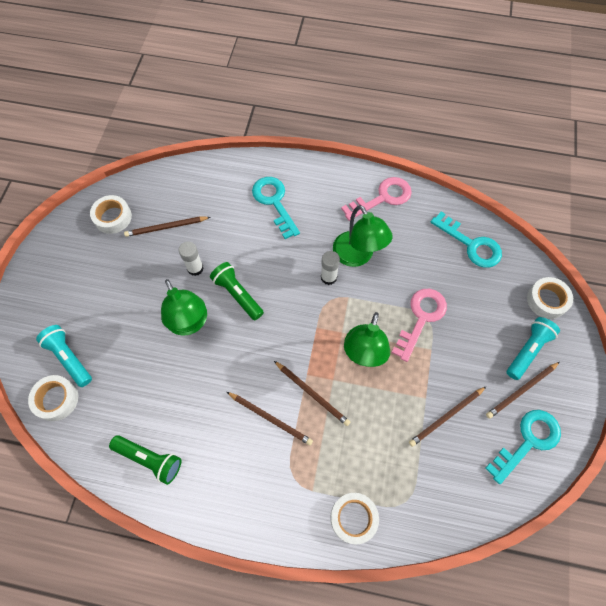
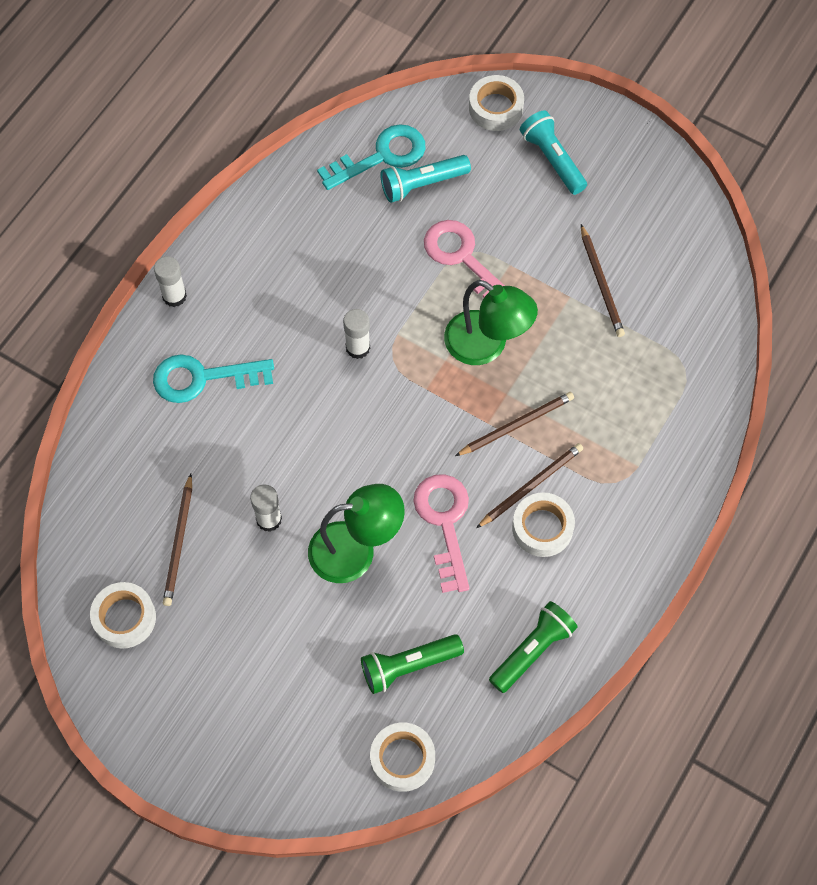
camera: 70 degrees left, 0 degrees up
turquoise flashlight [36,325,92,387] -> turquoise flashlight moved to [380,155,471,203]
green flashlight [210,262,264,320] -> green flashlight moved to [361,634,464,694]
white tape [330,493,379,545] -> white tape moved to [512,492,575,557]
green lamp [333,205,393,267] -> none
pink key [341,177,412,221] -> pink key moved to [414,474,469,593]
turquoise key [485,410,561,484] -> none
brown pencil [486,362,560,419] -> none
none -> white glue stick [154,256,187,307]

